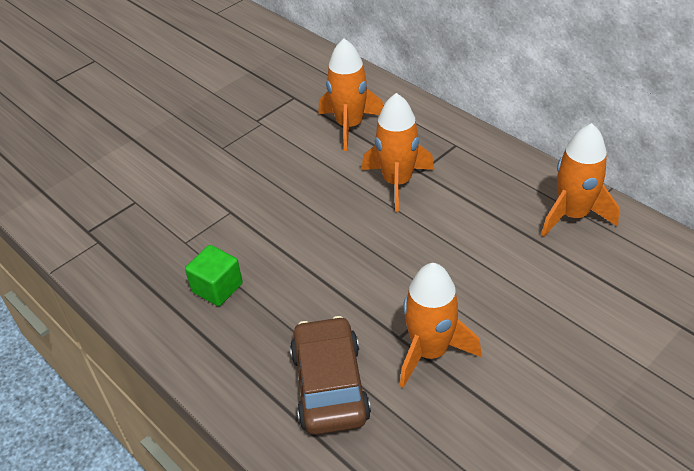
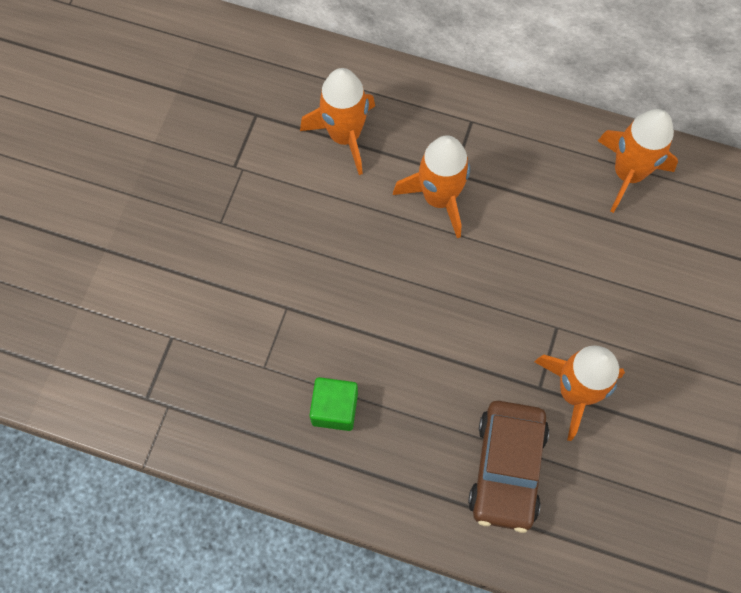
camera: 30 degrees left, 25 degrees up
brown car [290,316,371,435] -> brown car turned 135 degrees counterclockwise [468,401,549,533]

